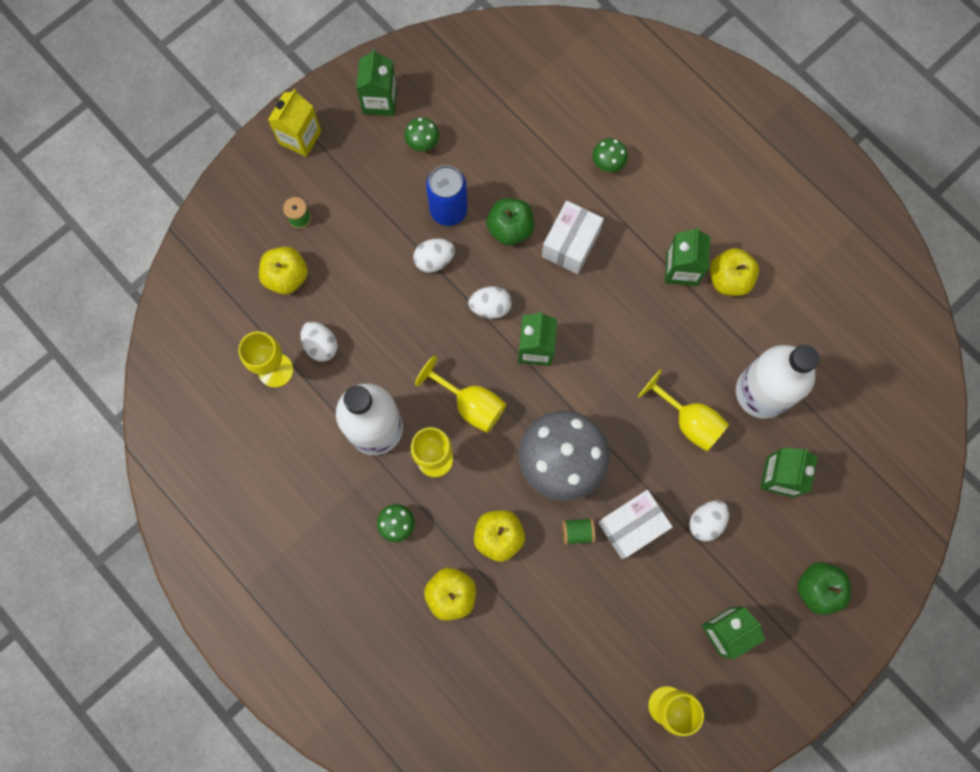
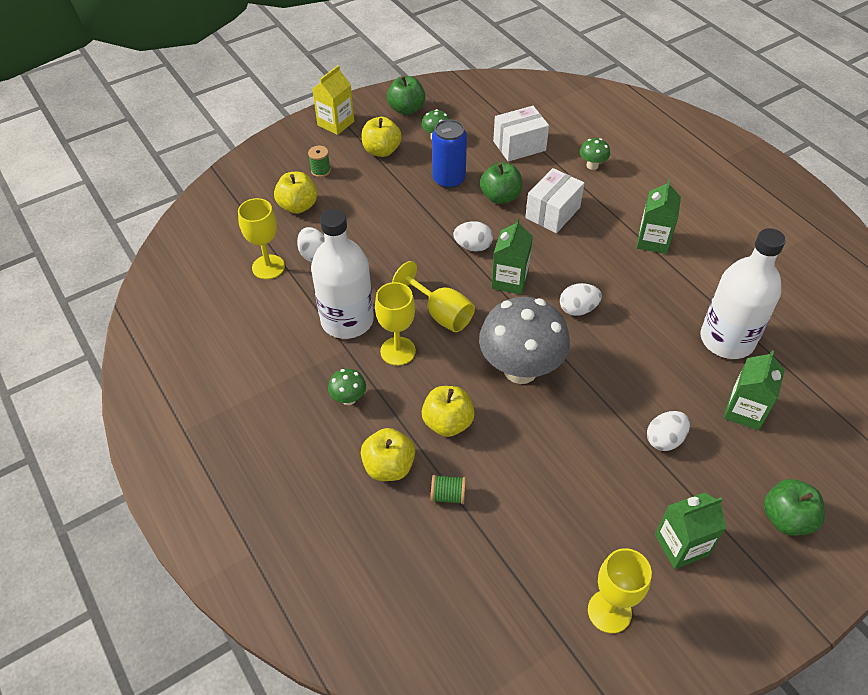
camera: 10 degrees right, 25 degrees down
green carton [356,49,397,116] -> green apple [387,75,426,115]
white egg [413,238,455,273] -> white egg moved to [560,283,602,316]
green spool [562,518,595,545] -> green spool moved to [431,475,466,504]
white box [598,490,673,559] -> white box moved to [493,106,549,162]
yellow goblet [638,369,729,451] -> none
yellow apple [710,248,759,296] -> yellow apple moved to [362,117,402,157]

